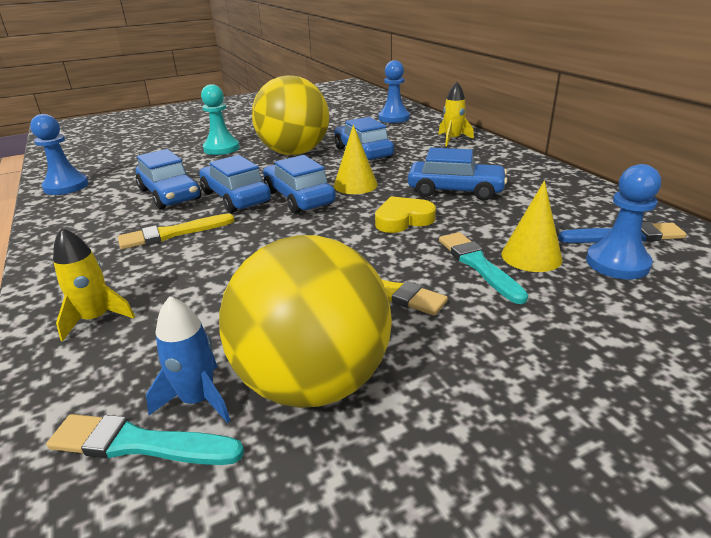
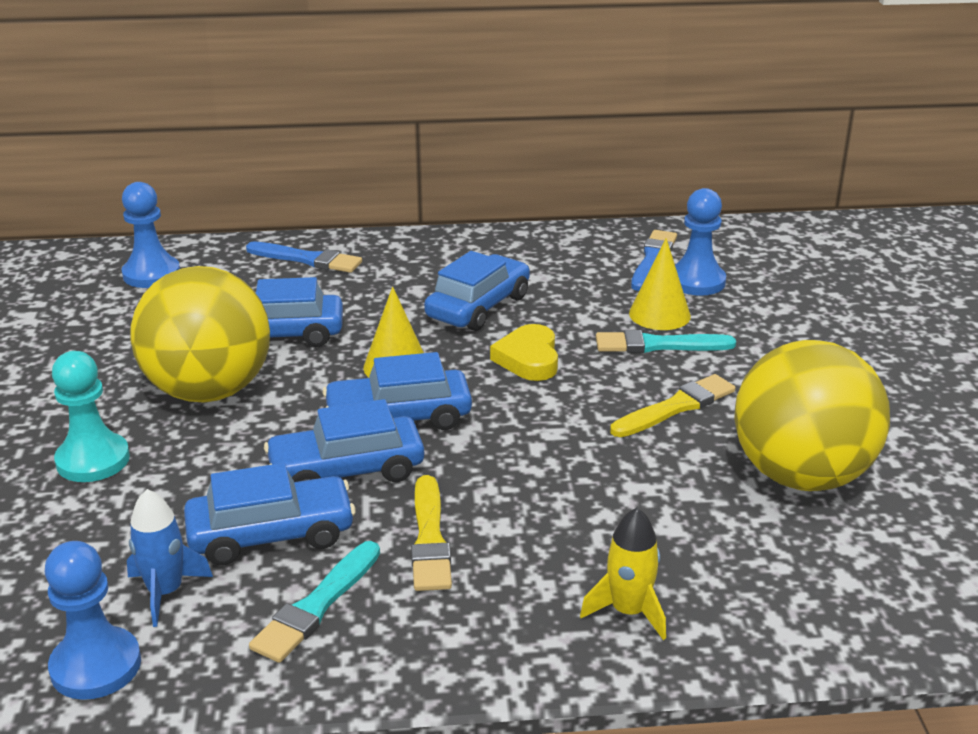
camera: 70 degrees left, 0 degrees up
turquoise brush [47,414,244,465] -> turquoise brush moved to [249,541,380,663]
blue rocket [146,296,231,423] -> blue rocket moved to [127,489,213,627]
yellow rocket [438,82,474,146] -> blue brush [246,241,362,273]

